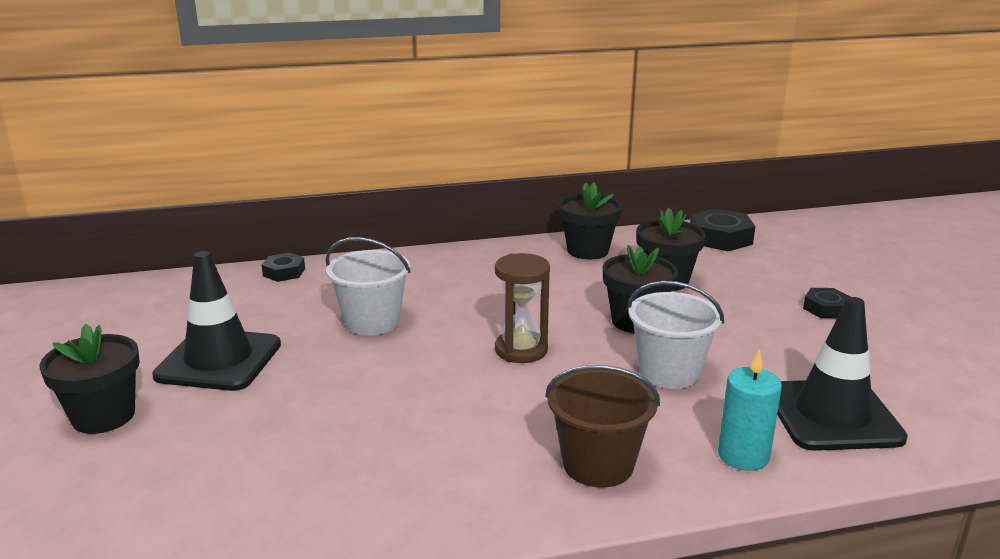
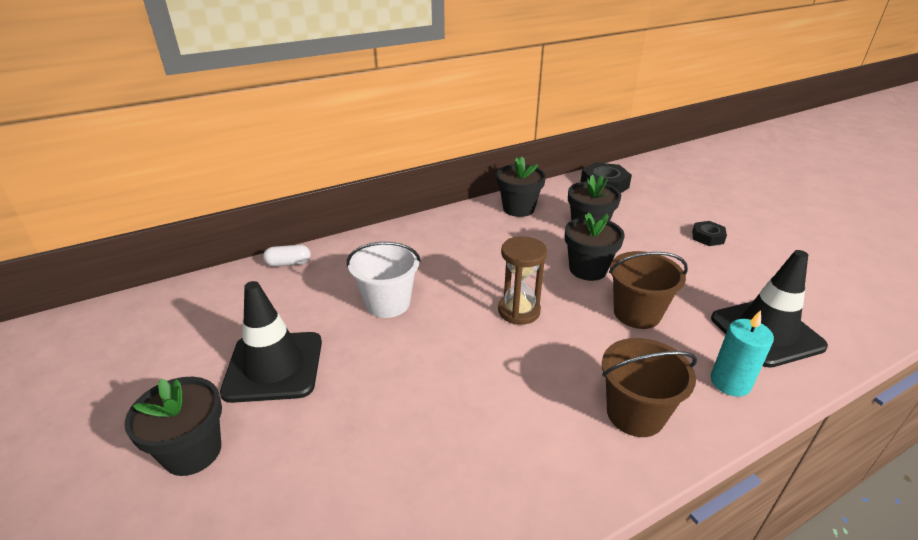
camera: 15 degrees left, 10 degrees up
black nut [262,253,305,282] -> white capsule [263,245,311,267]
white bucket [627,281,724,389] -> brown bucket [609,251,688,329]

